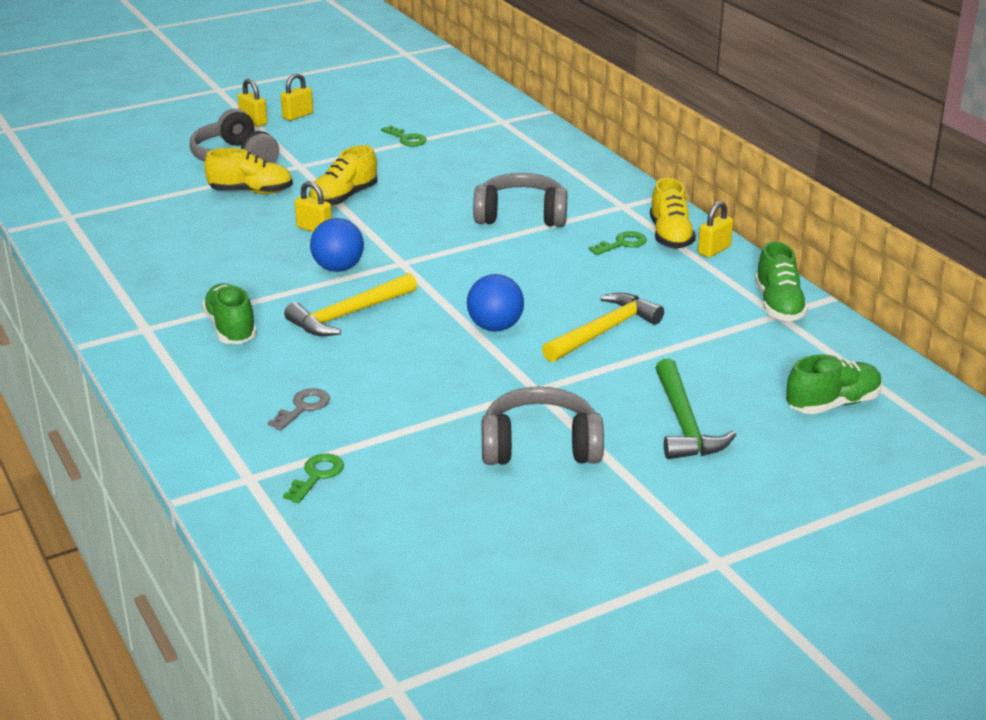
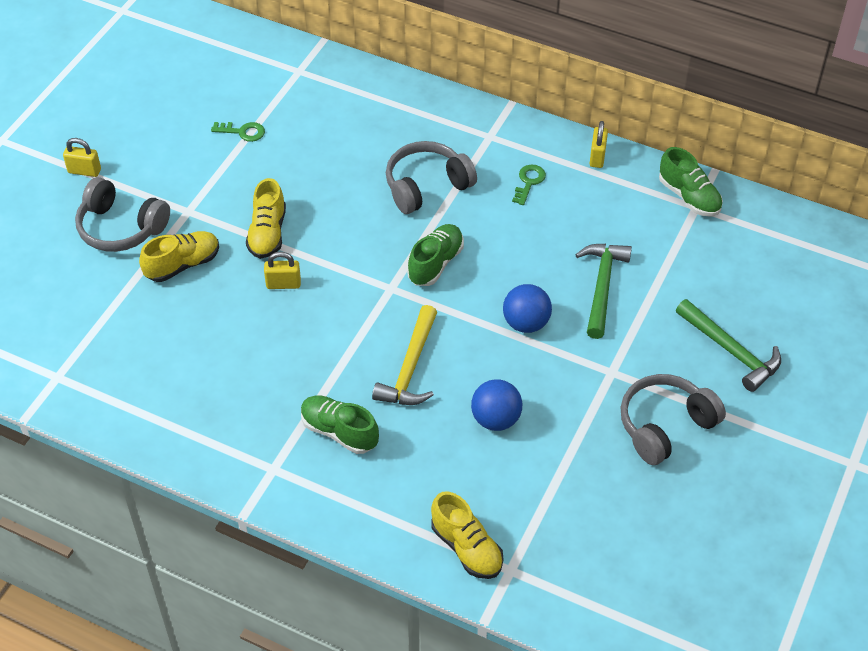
camera: 35 degrees left, 20 degrees up
grey key [268,388,330,431] -> none
yellow padlock [281,73,313,121] -> none
green key [283,453,344,503] -> none
blue ball [310,218,364,272] -> blue ball moved to [471,379,522,431]
yellow hammer [542,293,664,362] -> green hammer [575,244,632,339]
yellow shoe [650,178,696,249] -> yellow shoe moved to [431,492,503,579]
green shoe [786,354,882,414] -> green shoe moved to [407,224,464,286]

